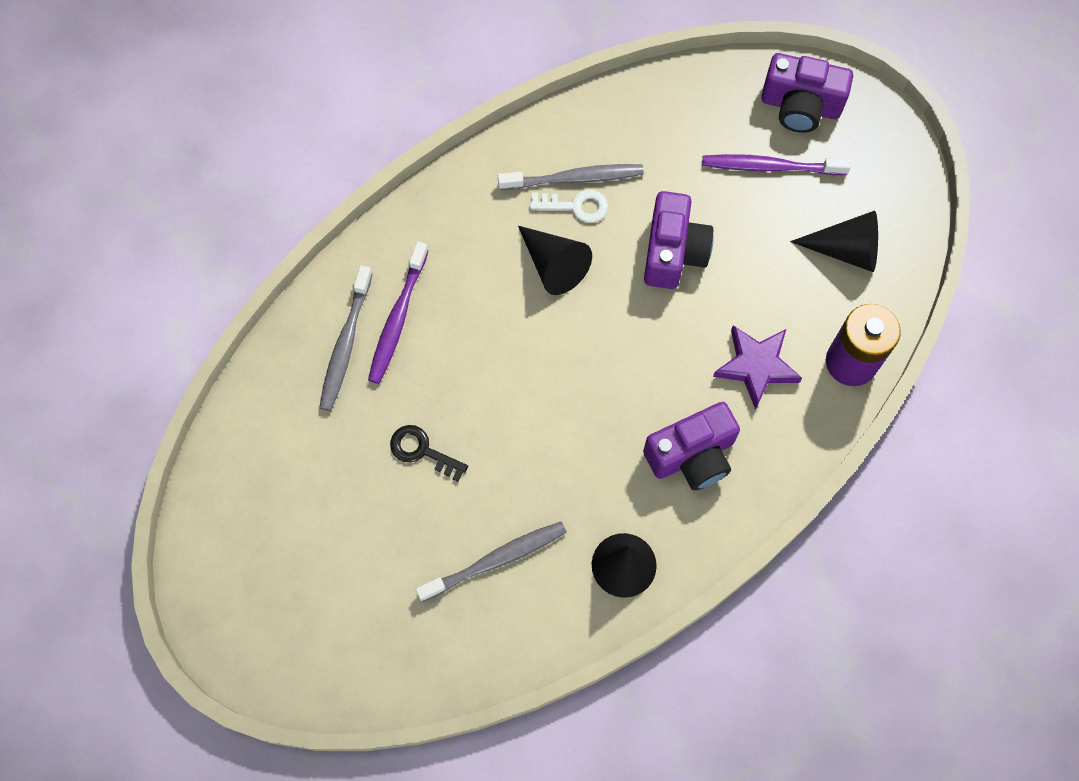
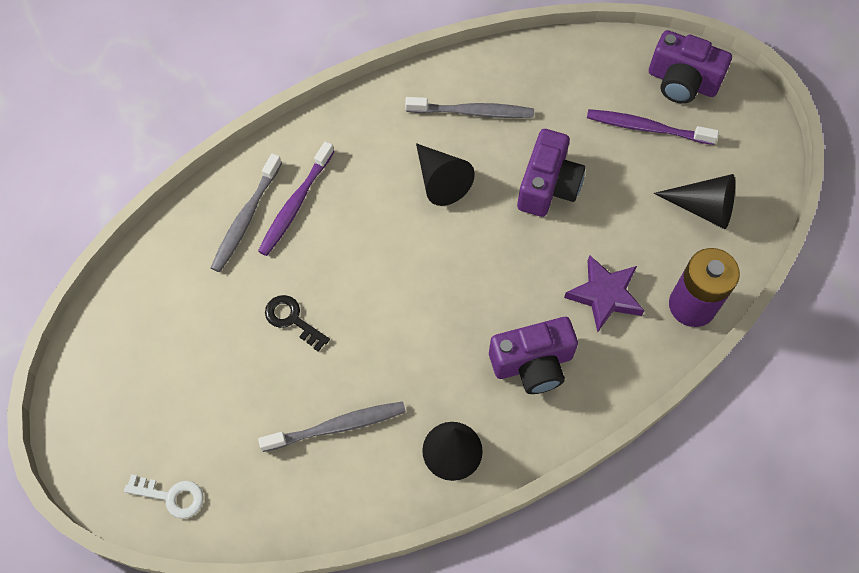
camera: 10 degrees right, 5 degrees down
white key [530,190,608,223] -> white key moved to [124,474,204,519]

